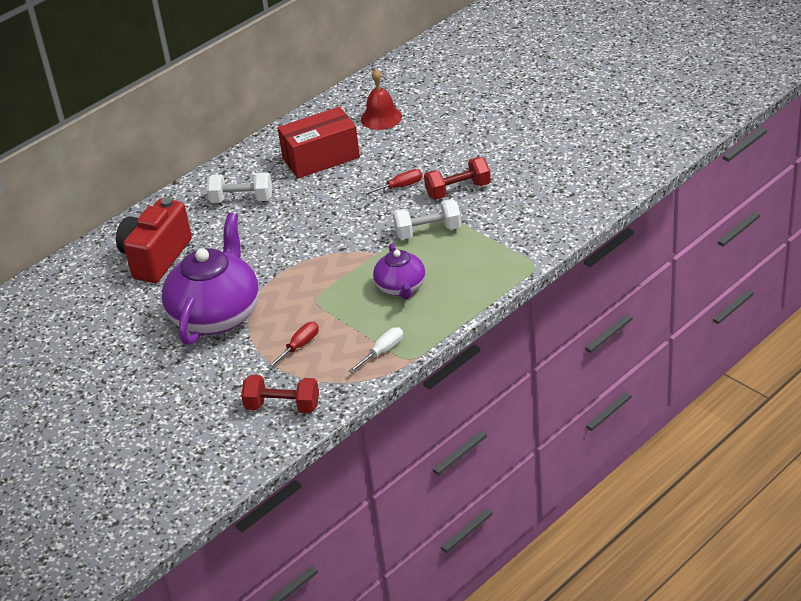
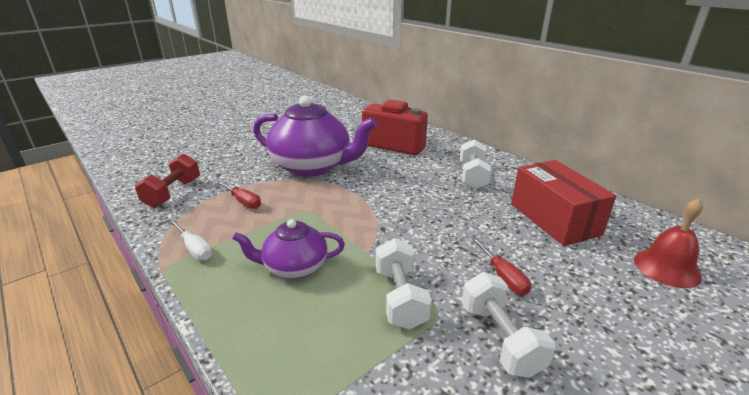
camera: 90 degrees right, 10 degrees down
red dumbbell [424,157,491,200] -> white dumbbell [462,272,555,378]

